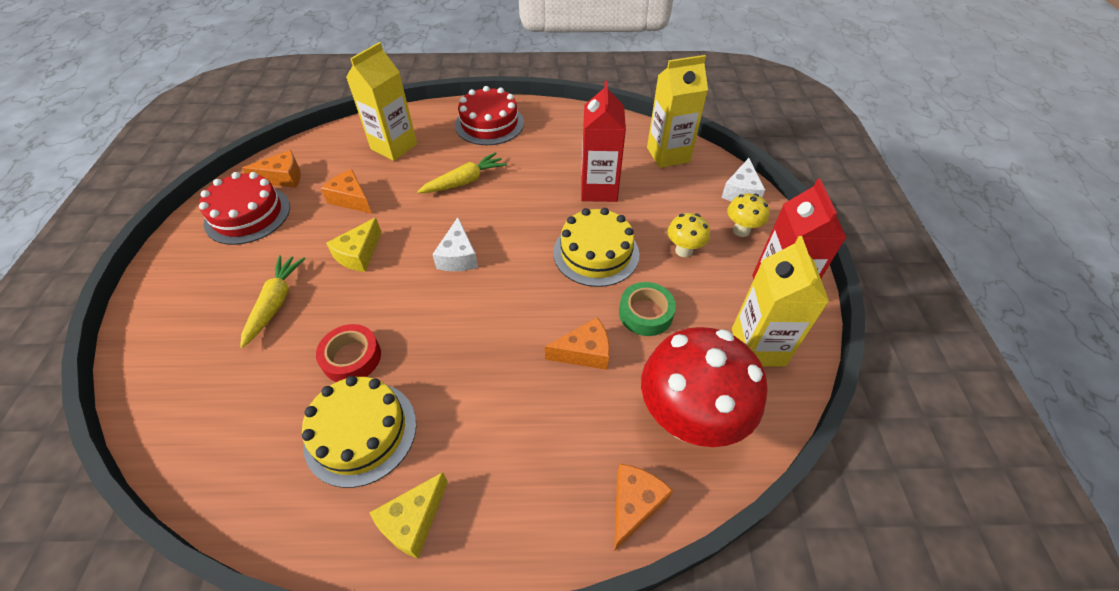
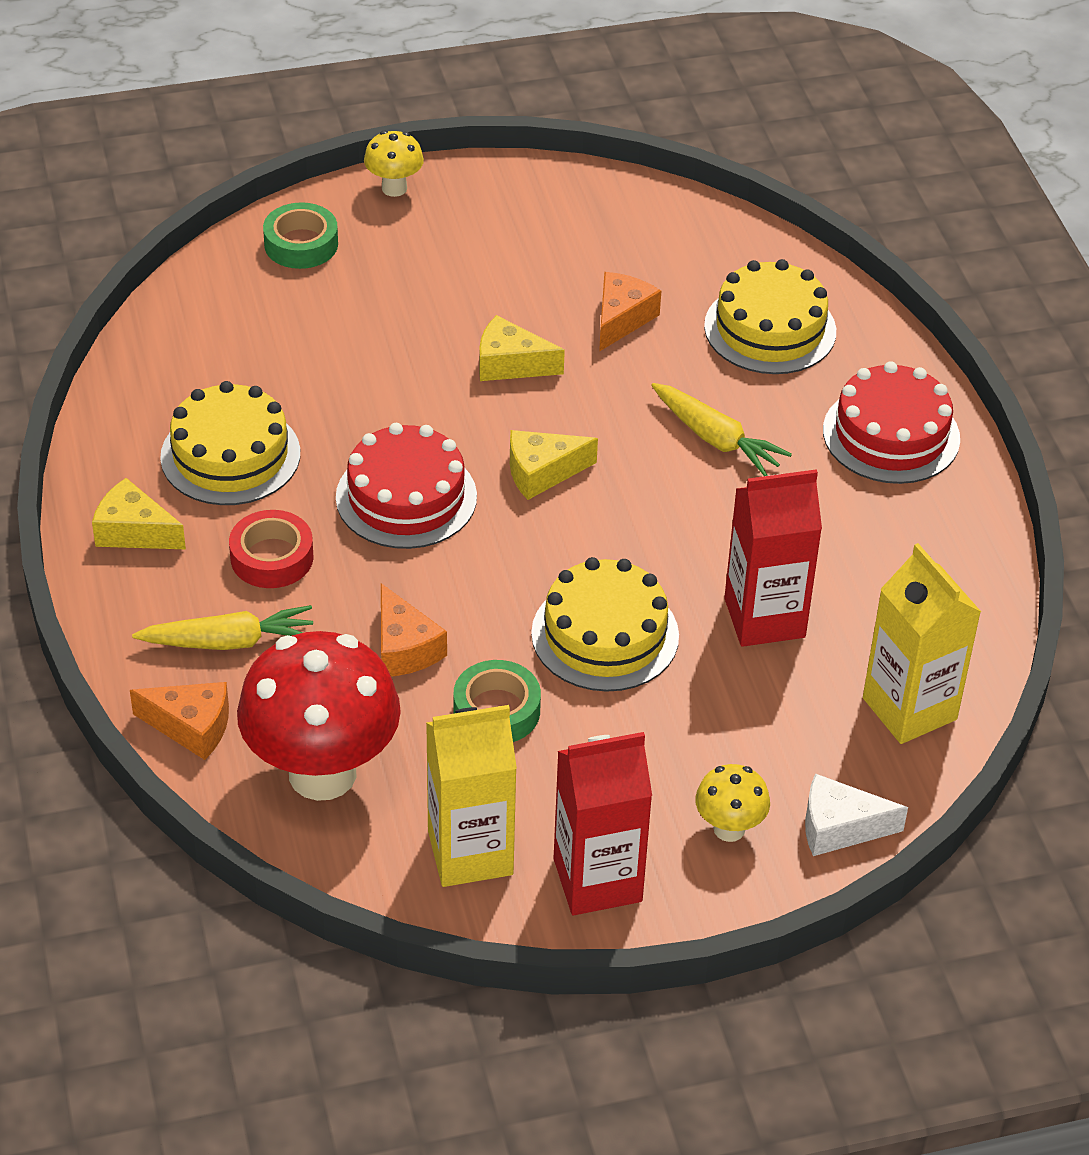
camera: 75 degrees right, 5 degrees down
red cake [199,172,290,245] -> red cake moved to [336,423,477,549]
yellow carrot [240,255,306,348] -> yellow carrot moved to [132,605,313,650]
orange cheese [242,150,301,188] -> none
red tape [316,324,381,382] -> red tape moved to [229,510,313,588]
yellow carton [346,42,417,161] -> yellow cake [704,259,836,374]
white cheese [432,217,478,271] -> yellow cheese [510,430,598,500]
yellow mushroom [668,213,710,257] -> yellow mushroom moved to [364,131,424,197]
none -> green tape [263,202,338,269]

